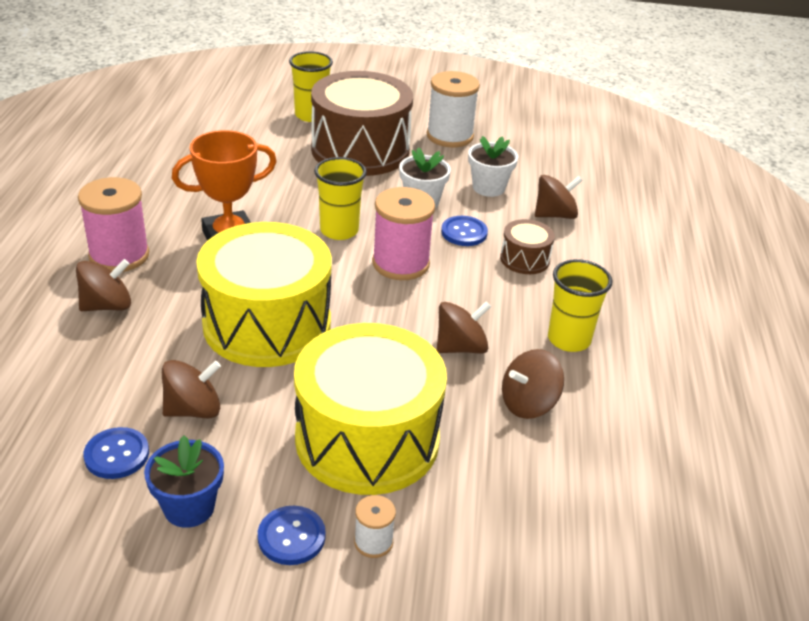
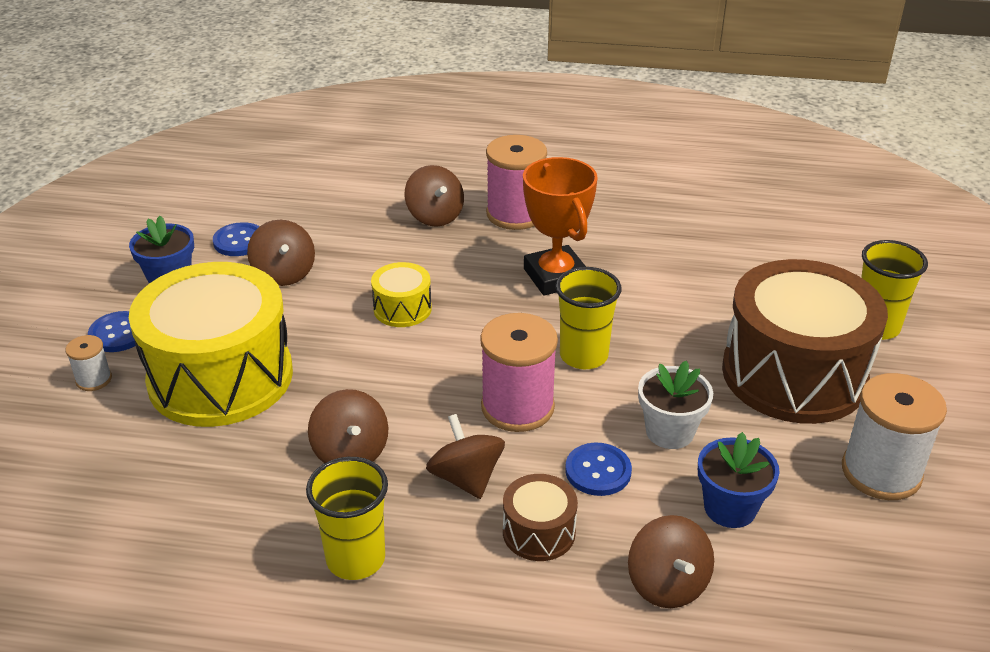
camera: 95 degrees right, 0 degrees up
yellow drum [196,222,332,367] -> yellow drum [371,262,432,327], size x0.44
white flower pot [468,136,518,197] -> blue flower pot [698,432,780,528]
brown spinning top [502,349,564,419] -> brown spinning top moved to [426,414,505,499]

